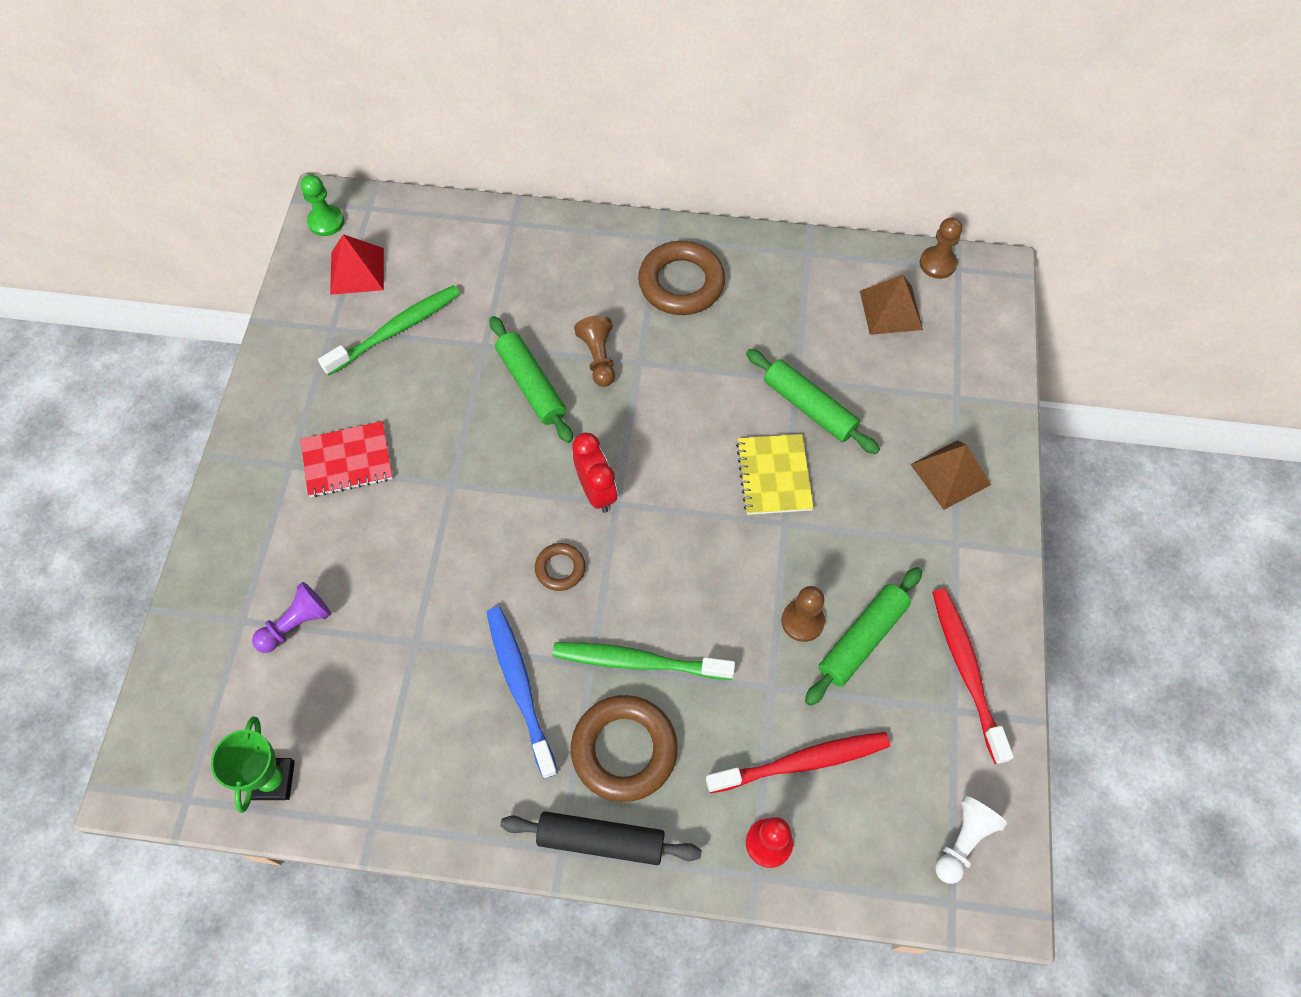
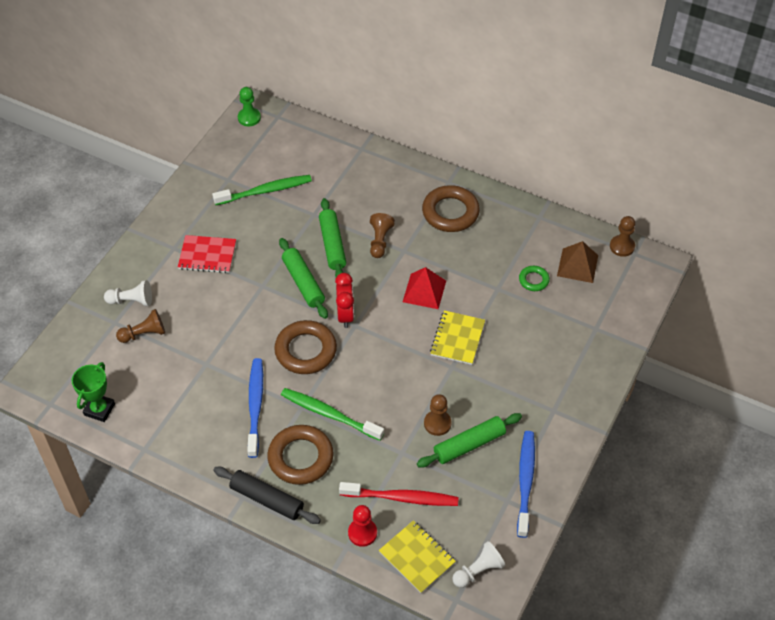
camera: 20 degrees right, 10 degrees down
purple pawn [252,582,331,653] -> brown pawn [116,309,165,343]
red pyramid [330,234,384,295] -> red pyramid moved to [403,267,446,309]
brown ring [535,543,585,591] -> brown ring [274,320,337,374], size x1.94
green rolling pin [746,349,880,454] -> green rolling pin moved to [279,238,328,319]
brown pyramid [910,440,991,510] -> none
red toothbrush [932,588,1014,764] -> blue toothbrush [517,431,535,538]
none -> white pawn [104,280,152,306]
none -> yellow notebook [379,521,456,593]
none -> green ring [519,266,550,291]

